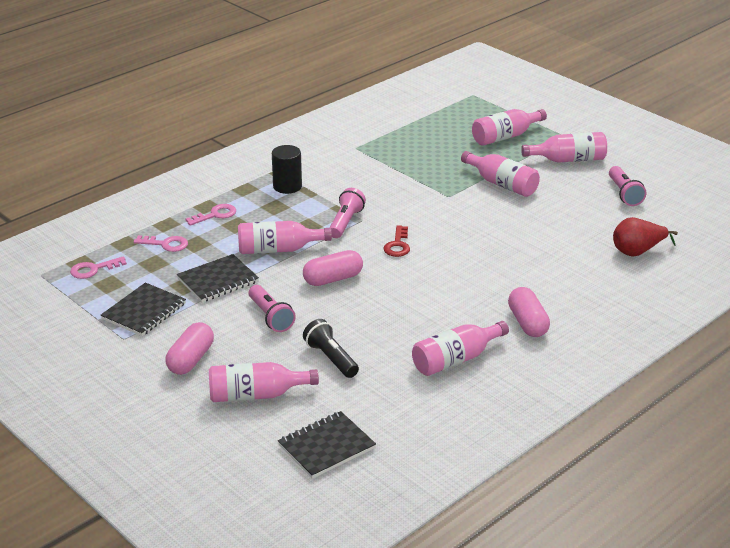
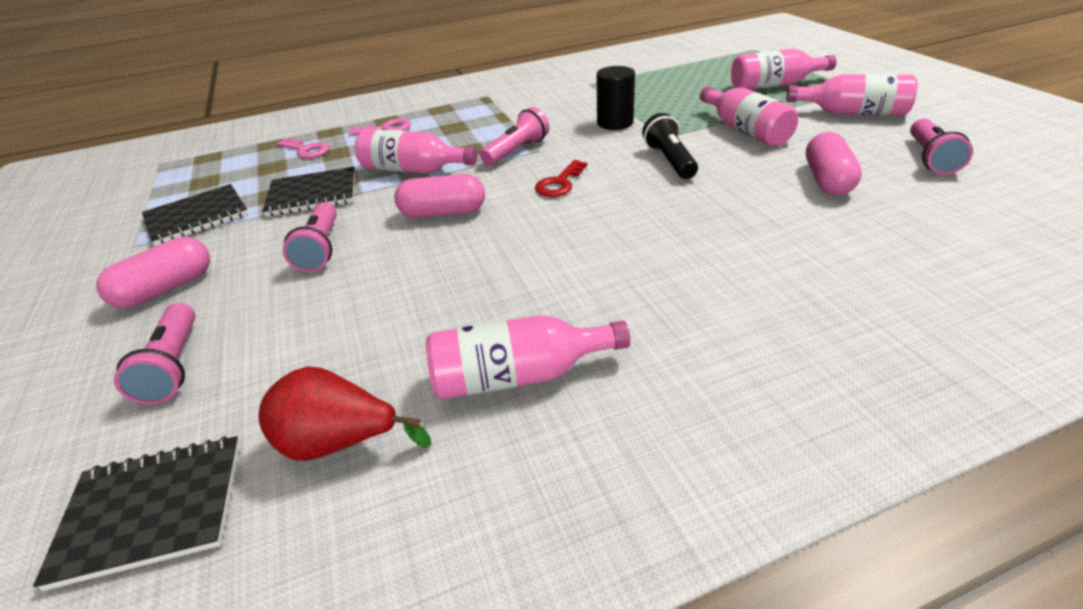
camera: 25 degrees right, 5 degrees up
pink key [70,257,127,279] -> none
pink bottle [209,362,319,402] -> pink flashlight [114,303,196,404]
black cylinder [272,145,302,194] -> black cylinder moved to [597,66,635,130]
black flashlight [303,319,359,378] -> black flashlight moved to [642,113,698,179]
pink capsule [508,287,550,337] -> pink capsule moved to [806,132,862,195]
red pear [613,217,678,257] -> red pear moved to [259,366,431,461]

